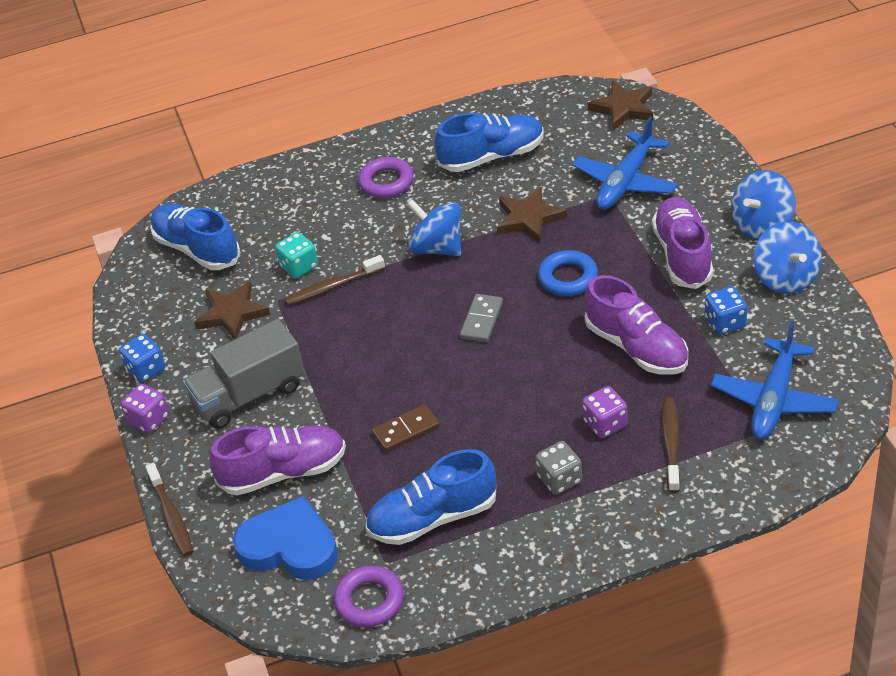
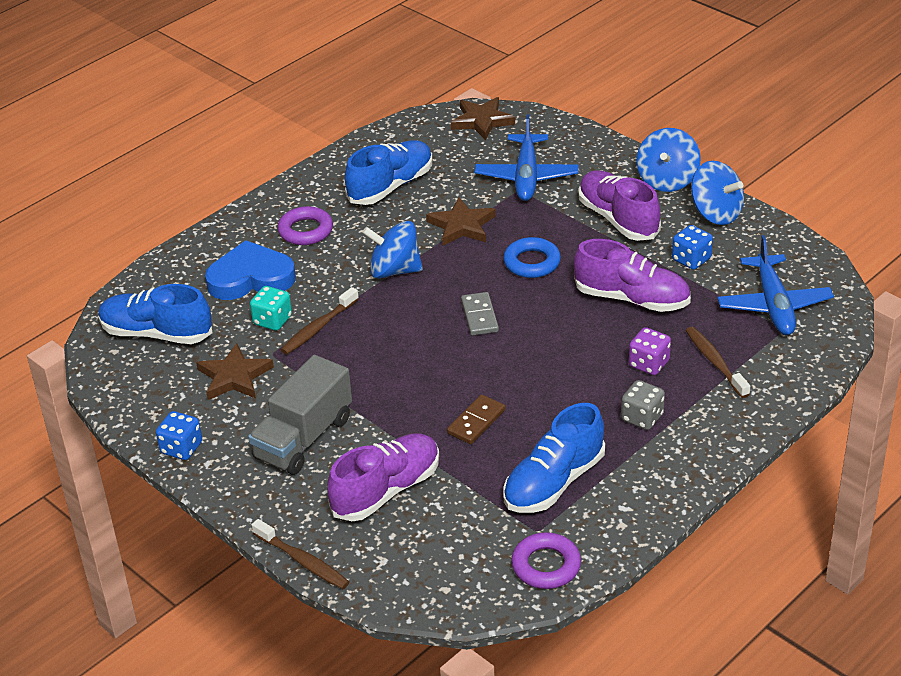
camera: 30 degrees left, 5 degrees down
purple dice [121,384,169,433] -> none
blue heart [233,496,338,580] -> blue heart moved to [205,240,296,300]

